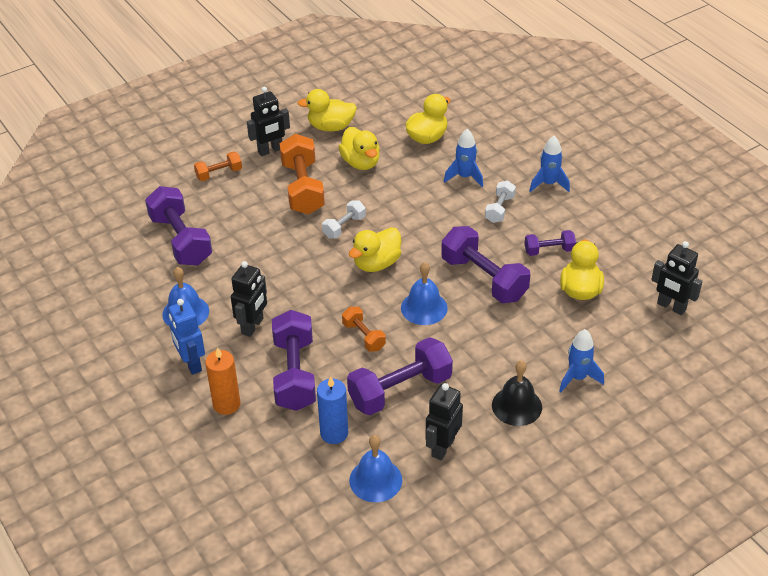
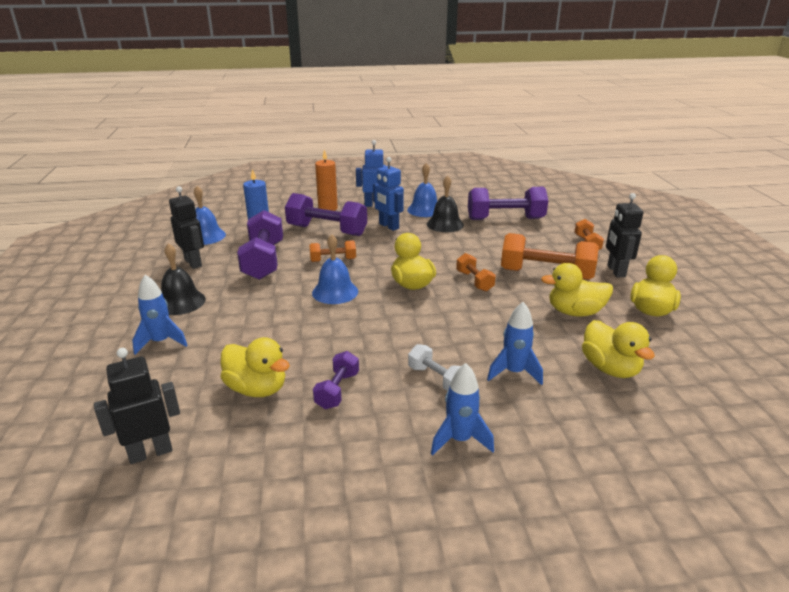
camera: 115 degrees right, 15 degrees down
black robot [231,261,267,337] -> blue robot [373,157,404,231]
white dumbbell [322,200,366,239] -> orange dumbbell [456,253,496,292]
purple dumbbell [441,226,531,303] -> none
none -> black bell [427,175,464,232]

